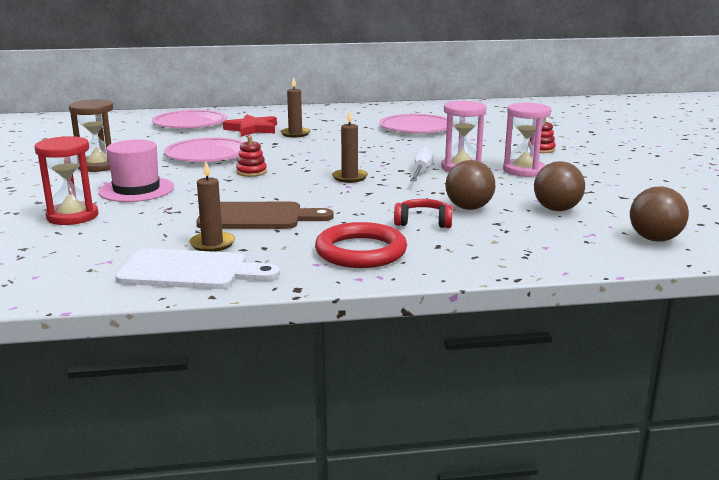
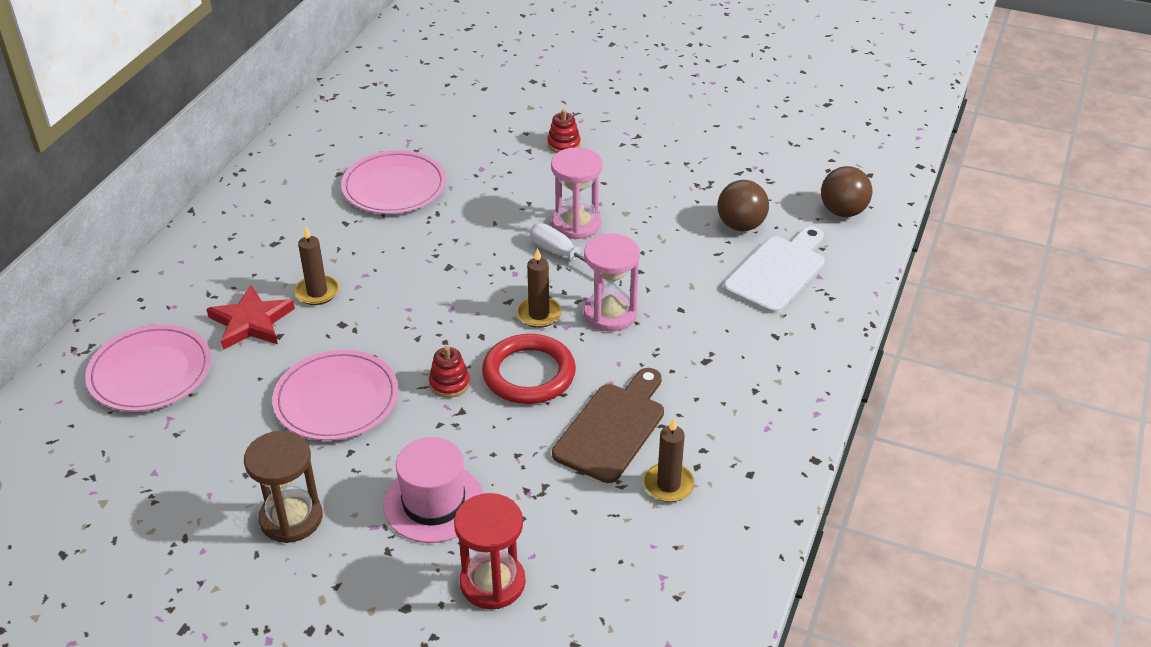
camera: 60 degrees left, 20 degrees up
white cutting board [115,249,280,289] -> white cutting board moved to [724,226,825,314]
red ring [315,222,407,268] -> red ring moved to [482,334,576,404]
red headphones [394,199,453,228] -> none
brown ball [446,160,495,210] -> none
pink hourglass [503,103,551,177] -> pink hourglass moved to [584,234,640,331]

